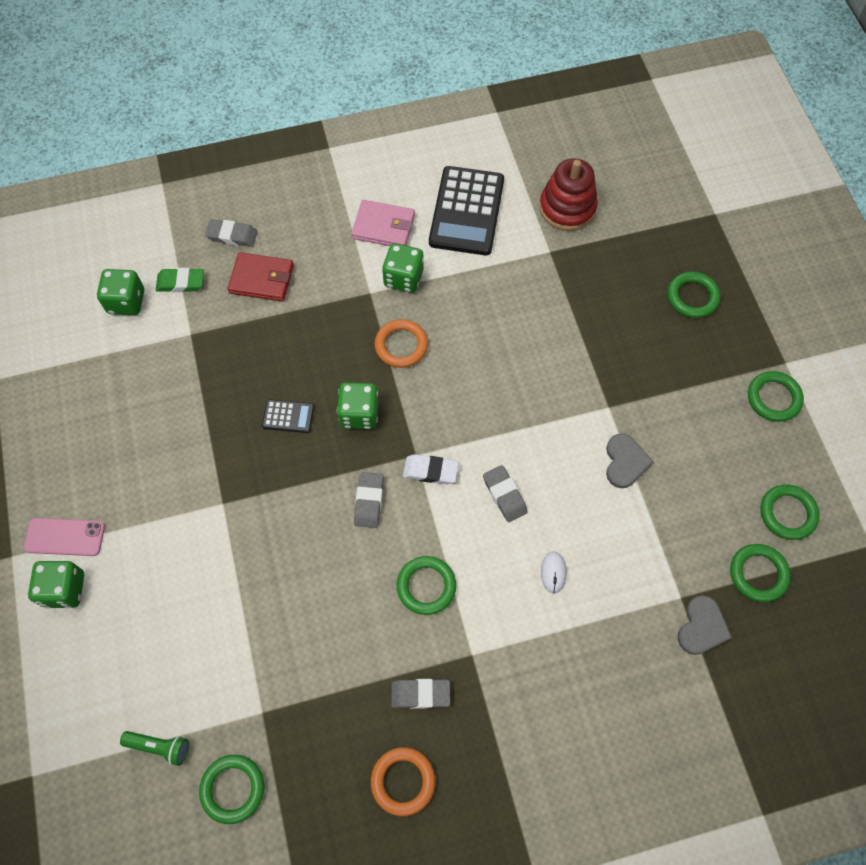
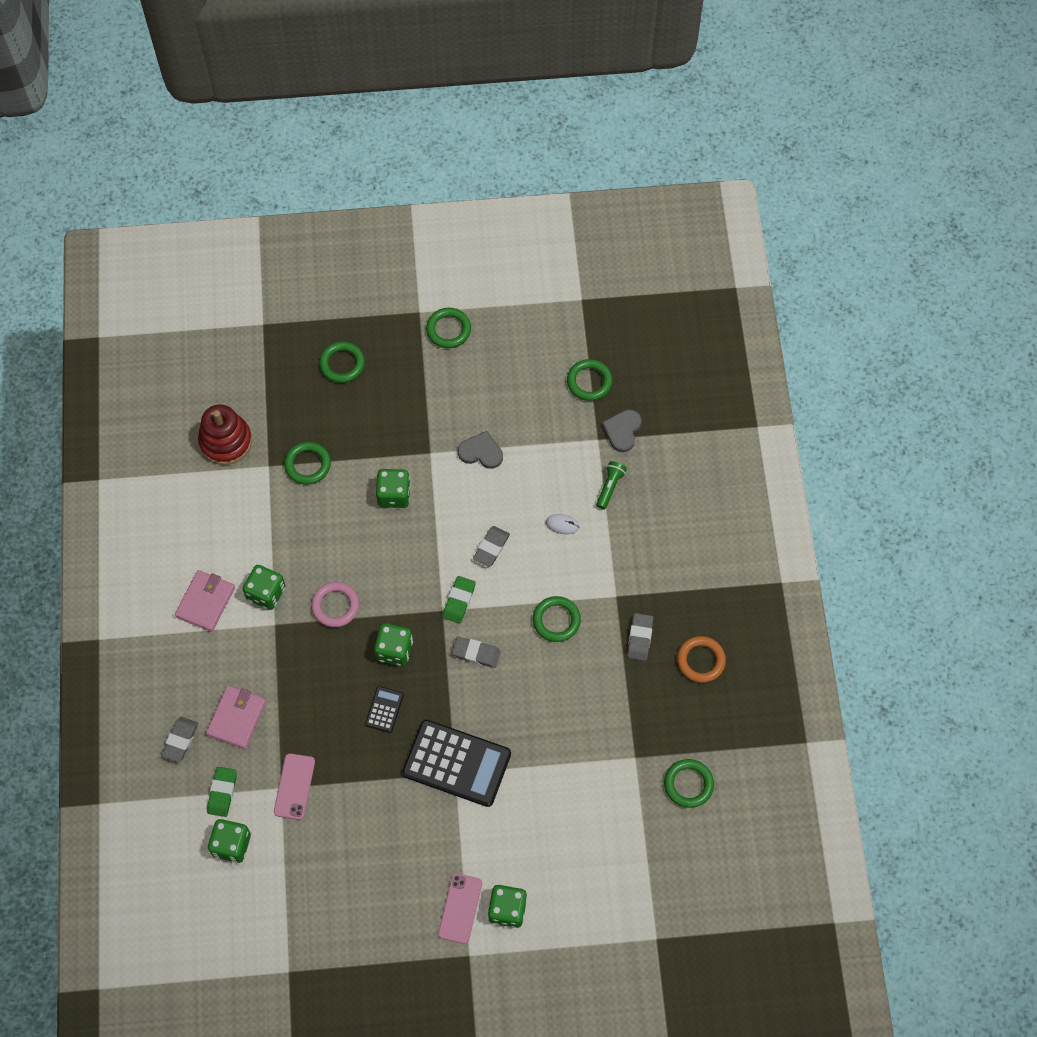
camera: 80 degrees left, 0 degrees up
green flashlight [120,731,189,766] -> green flashlight moved to [596,461,627,510]
red wallet [227,252,294,302] -> pink wallet [206,685,266,749]
orange ring [374,319,428,368] -> pink ring [311,582,359,627]
white eraser [403,454,459,484] -> green eraser [443,576,476,624]
black calculator [429,166,504,255] -> black calculator moved to [402,720,511,807]
grey eraser [483,465,528,522] -> grey eraser turned 45 degrees counterclockwise [473,526,510,567]
grey heart [677,595,732,655] -> grey heart turned 105 degrees counterclockwise [602,410,642,452]
green ring [760,484,819,540] -> green ring moved to [284,442,331,485]
none -> pink phone [274,753,315,820]
none -> green dice [376,469,411,508]

